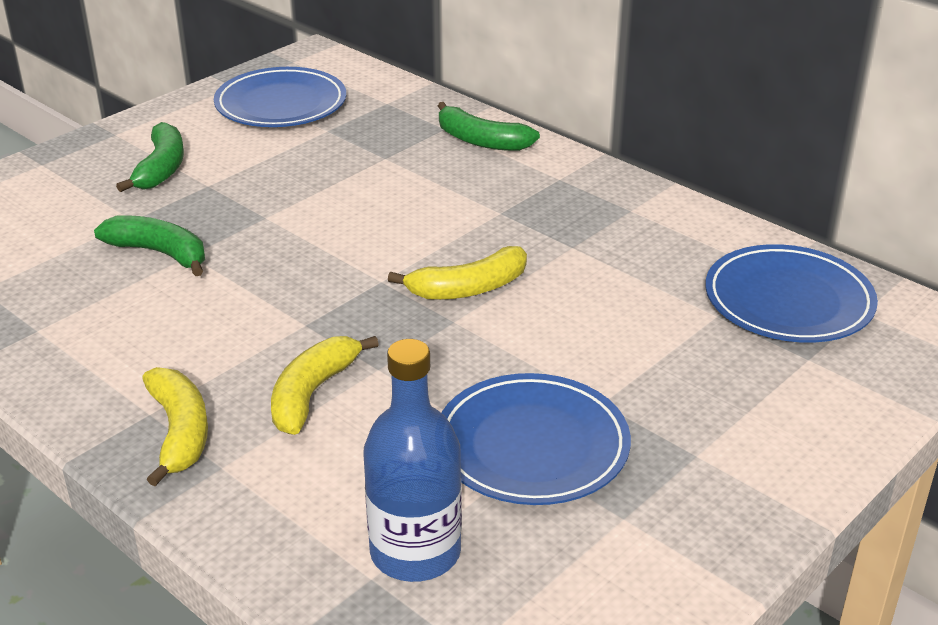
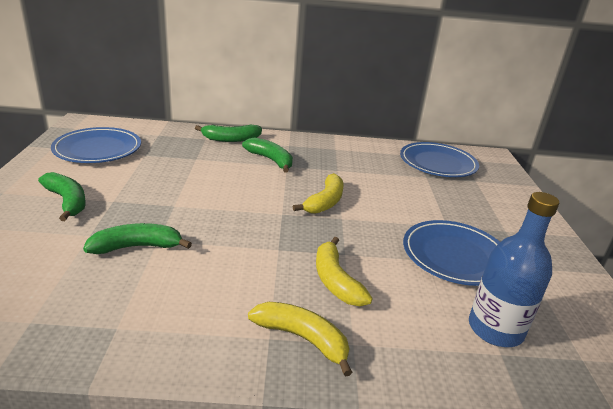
camera: 45 degrees left, 5 degrees down
none -> green banana [242,137,293,173]

